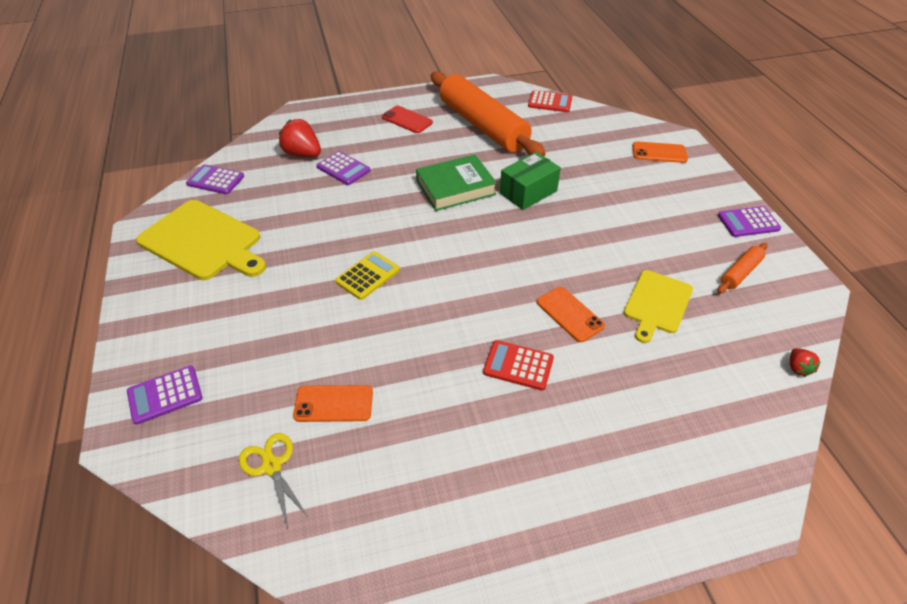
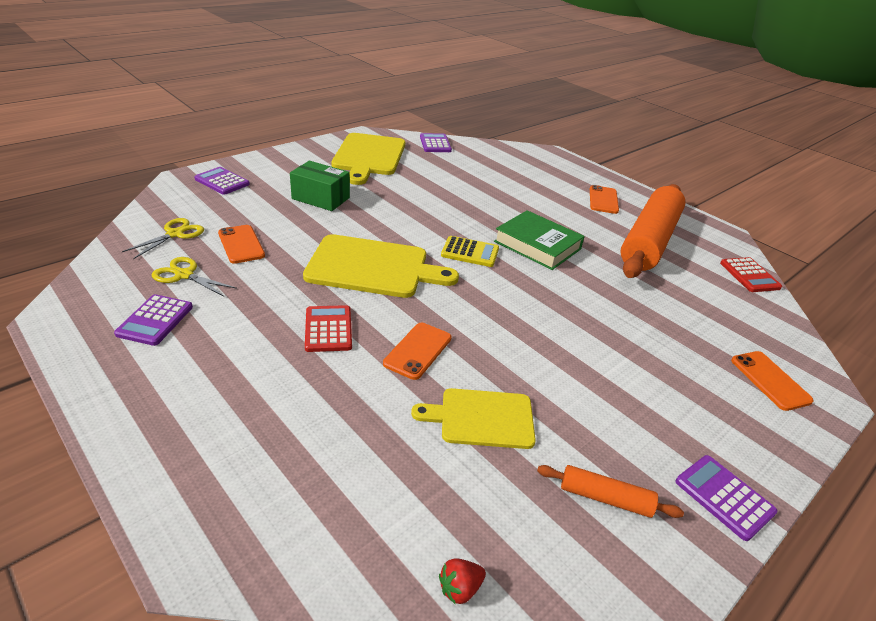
camera: 60 degrees right, 10 degrees down
red strawberry [279,119,321,157] -> none
purple calculator [317,151,371,185] -> purple calculator moved to [114,294,193,346]
yellow calculator [335,251,400,300] -> yellow calculator moved to [441,236,499,267]
red phone [382,106,433,133] -> orange phone [590,185,619,214]
green box [500,152,561,210] -> green box moved to [290,161,350,211]
none -> yellow scissors [152,257,237,297]
none -> yellow cutting board [303,234,459,298]

